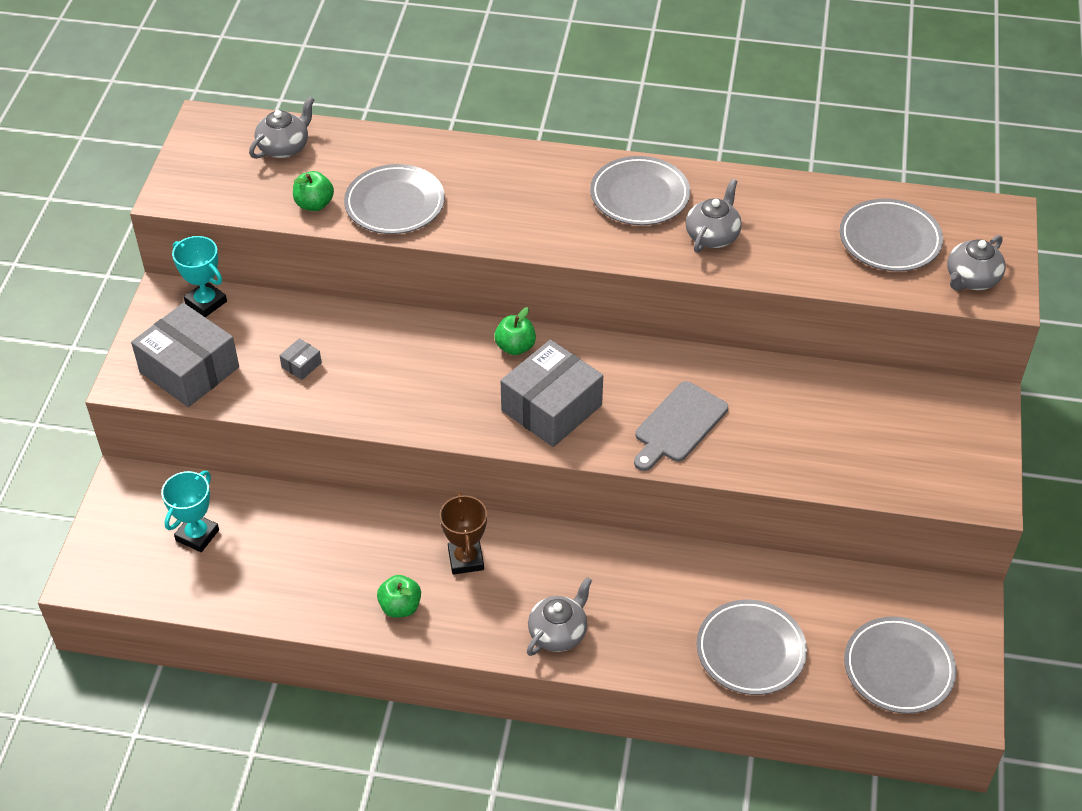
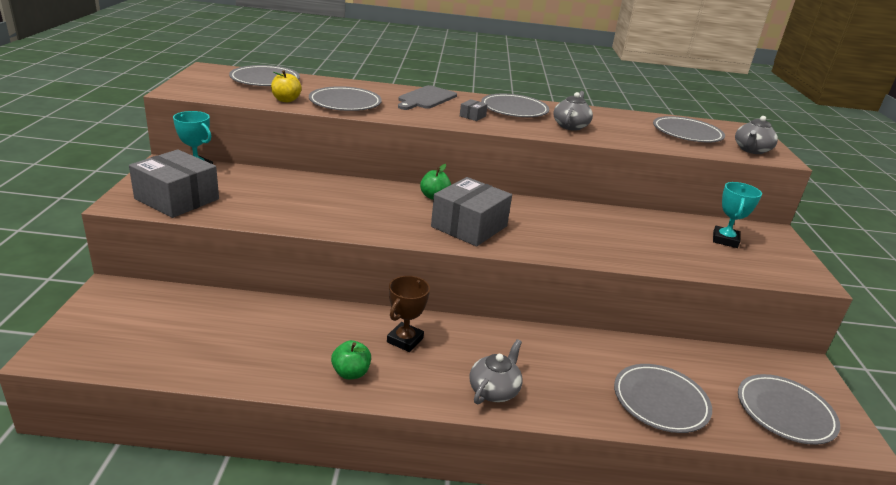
camera: 10 degrees left, 20 degrees down
turquoise trophy [161,471,219,552] -> turquoise trophy moved to [713,182,762,248]
grey teapot [249,96,314,159] -> grey plate [229,65,300,86]
grey box [279,338,322,380] -> grey box moved to [460,99,488,121]
green apple [293,171,334,211] -> yellow apple [271,70,302,102]
brown trophy [440,492,487,575] -> brown trophy turned 45 degrees clockwise [387,276,430,352]
grey cutting board [634,381,728,471] -> grey cutting board moved to [398,85,457,110]

